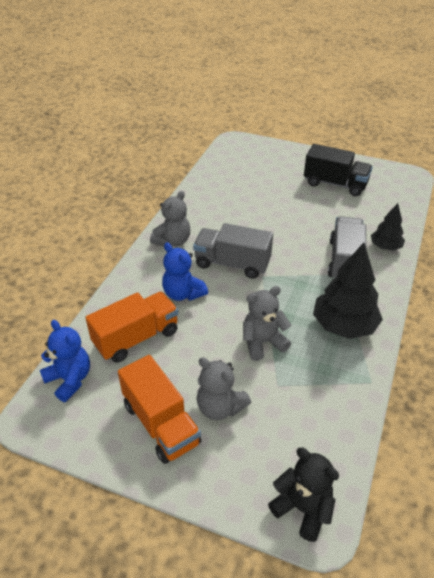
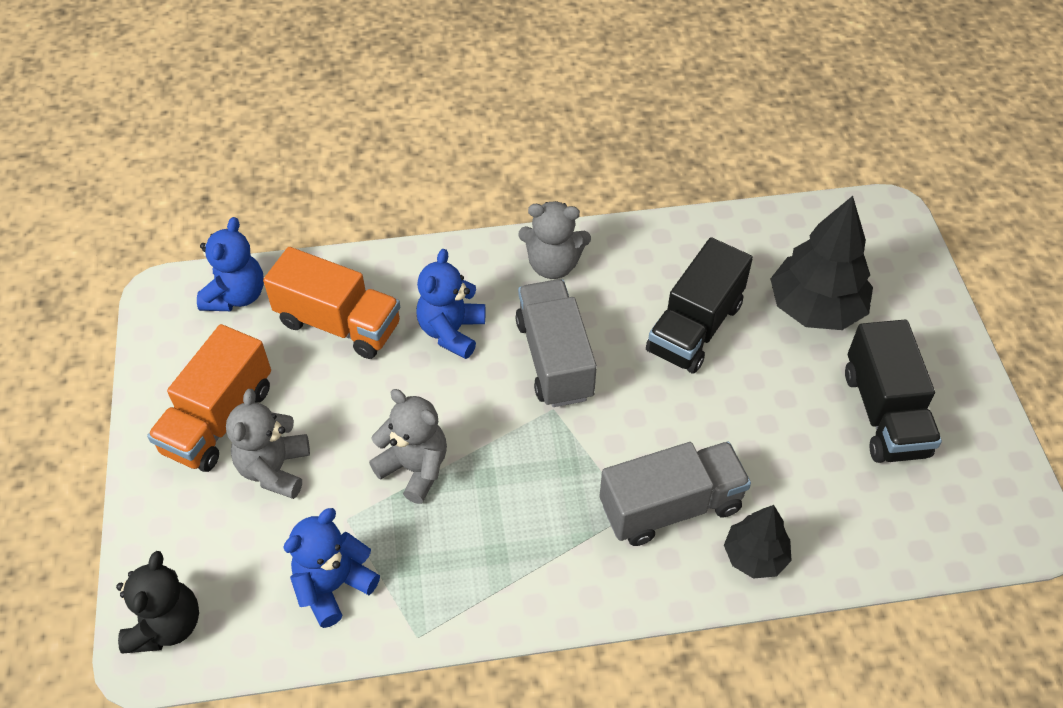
camera: 60 degrees right, 10 degrees up
black tree [313,243,383,339] -> black tree moved to [771,196,873,330]
none -> blue teddy bear [283,508,380,628]
none -> black truck [646,237,753,374]

